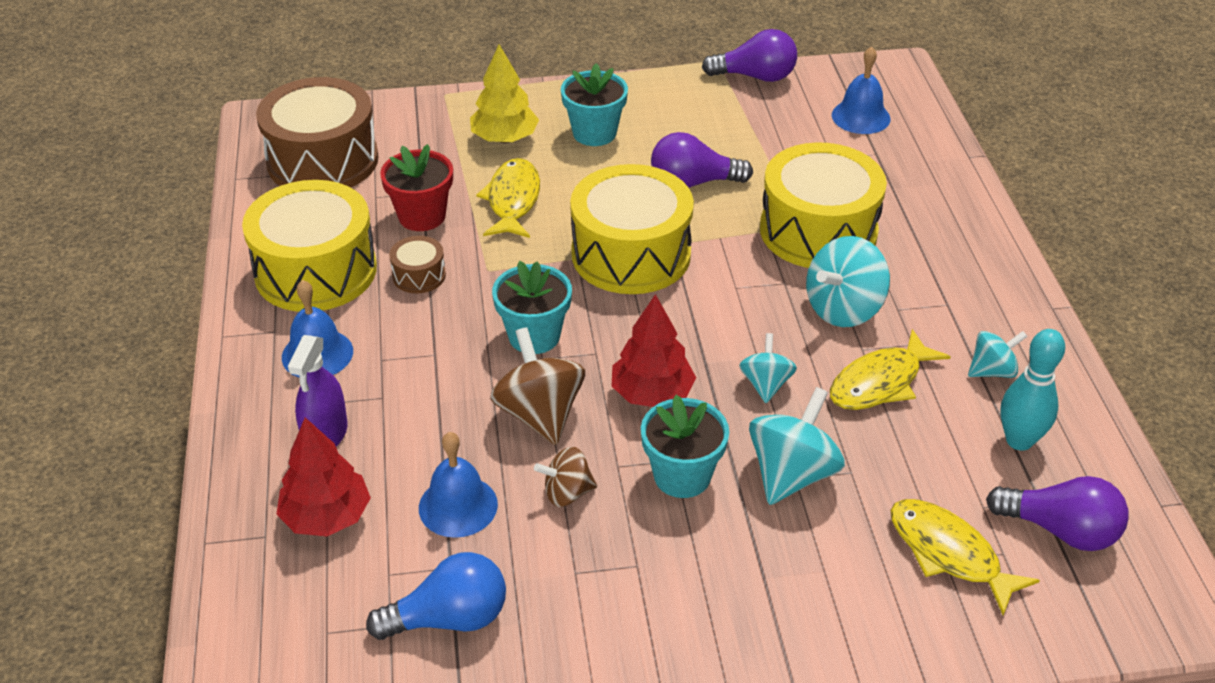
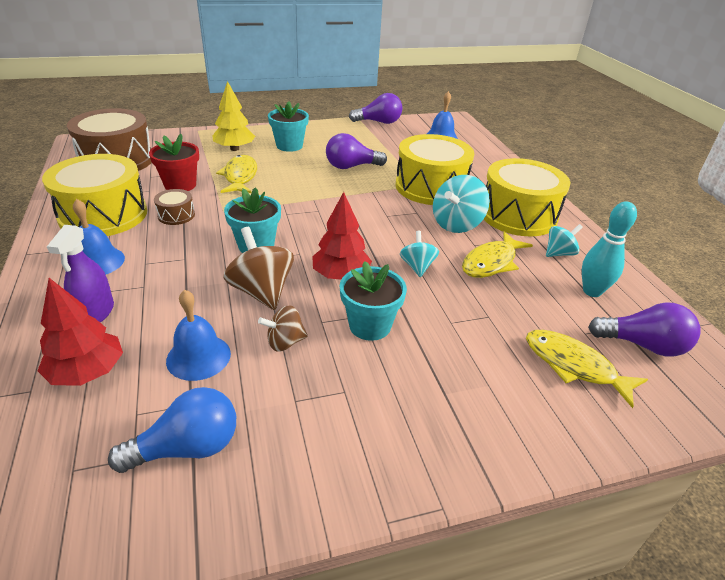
camera: 10 degrees left, 5 degrees down
yellow drum [570,164,694,294] -> yellow drum moved to [484,158,570,236]
turquoise spinning top [749,387,845,505] -> none

